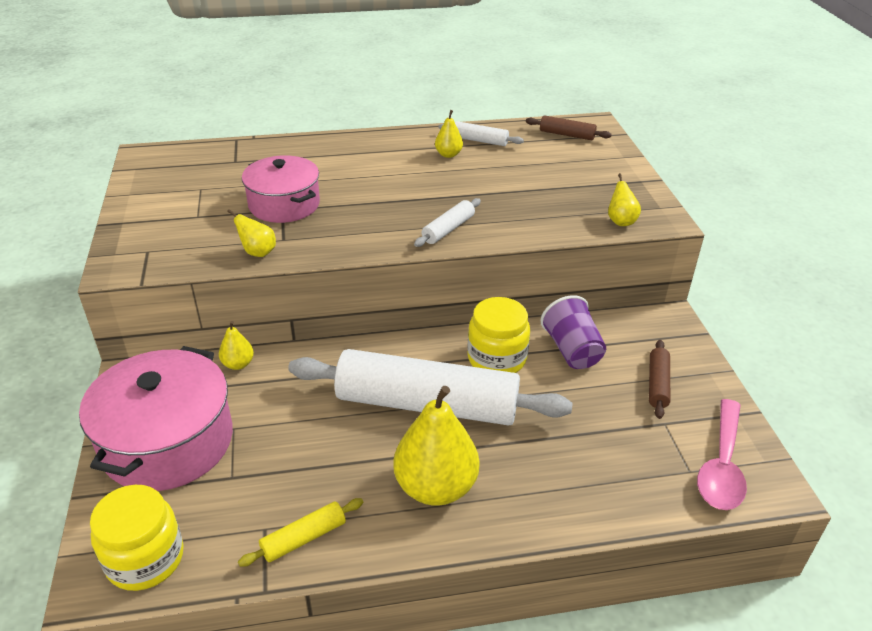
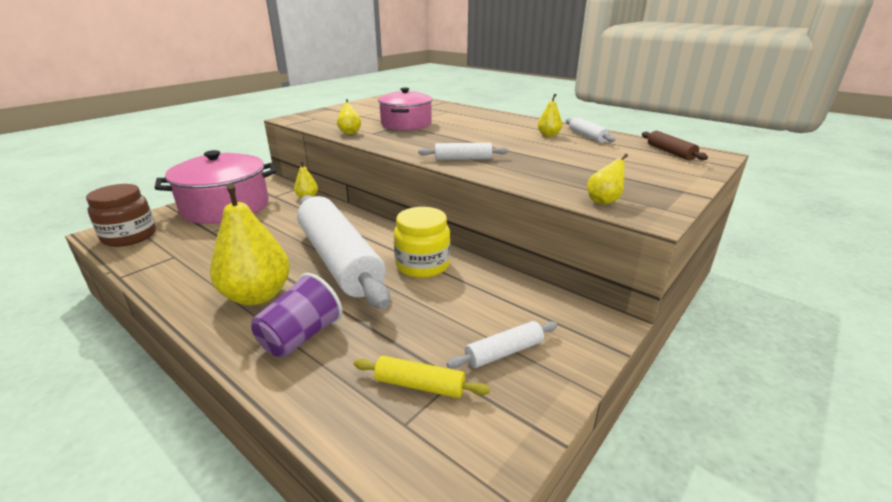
camera: 50 degrees right, 10 degrees down
yellow jar [90,485,184,591] -> brown jar [86,184,156,247]
yellow rolling pin [238,498,364,567] -> yellow rolling pin moved to [354,356,490,398]
purple cup [540,295,606,369] -> purple cup moved to [251,273,343,358]
brown rolling pin [649,340,670,419] -> white rolling pin [447,321,557,369]
pink spoon [697,399,747,510] -> none

